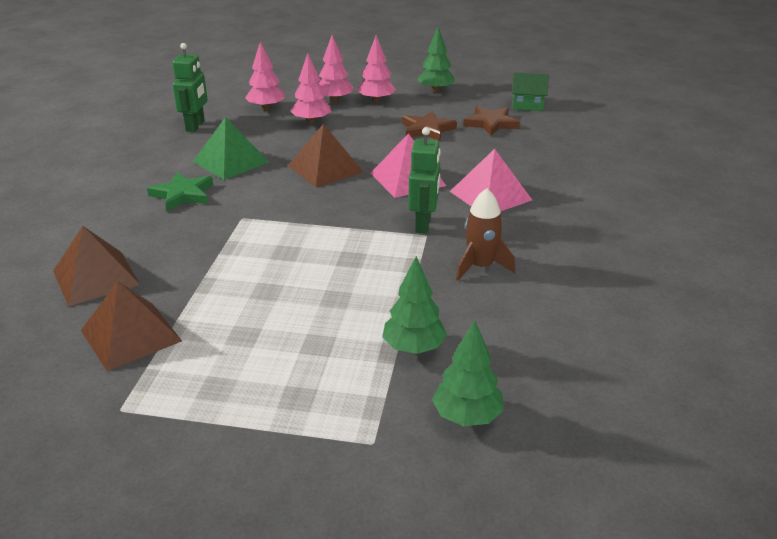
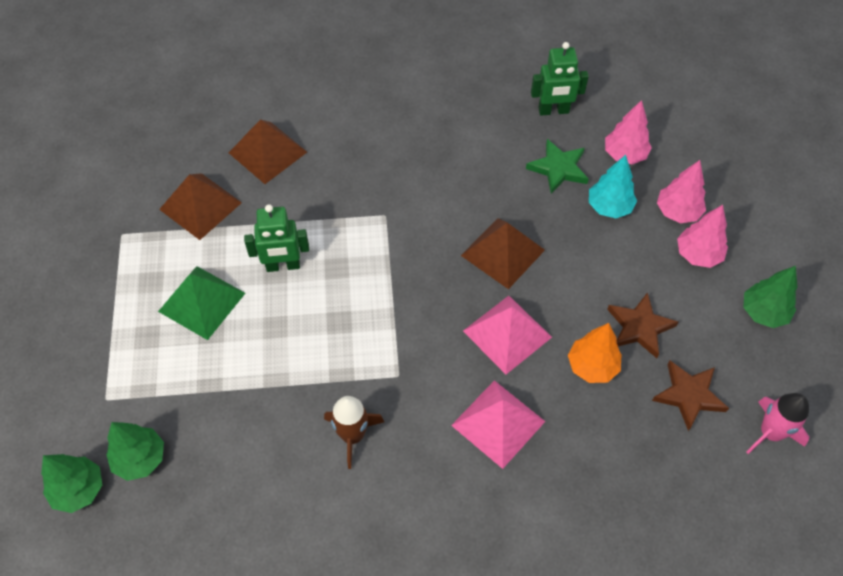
camera: 75 degrees right, 25 degrees up
green star [147,172,213,211] -> green star moved to [526,139,589,194]
green pyramid [193,117,269,180] -> green pyramid moved to [158,266,245,340]
pink tree [290,53,331,124] -> turquoise tree [589,155,637,218]
green tree [382,256,447,354] -> green tree moved to [41,454,102,513]
green robot [408,127,441,233] -> green robot moved to [244,204,309,272]
green house [512,73,549,111] -> pink rocket [746,393,809,454]
none -> orange tree [568,323,621,383]

